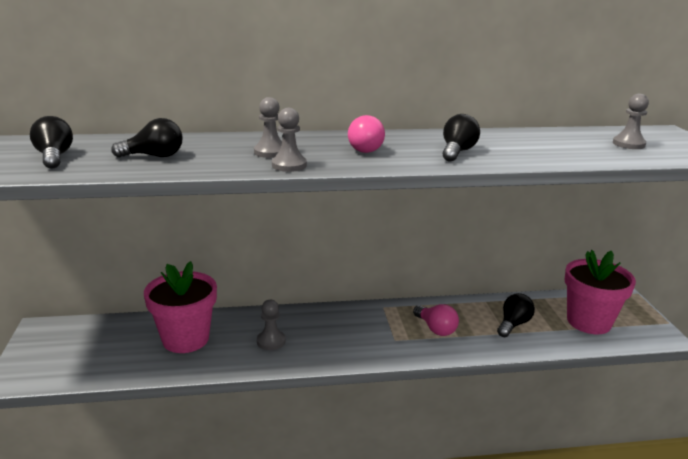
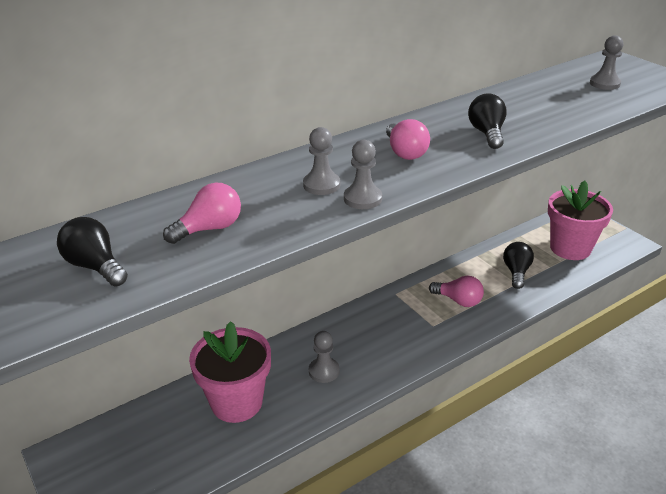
camera: 25 degrees left, 10 degrees up
black light bulb [111,118,183,158] -> pink light bulb [163,182,241,244]

